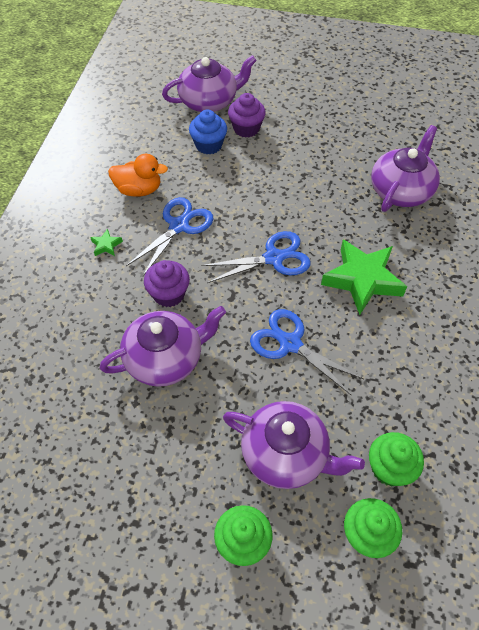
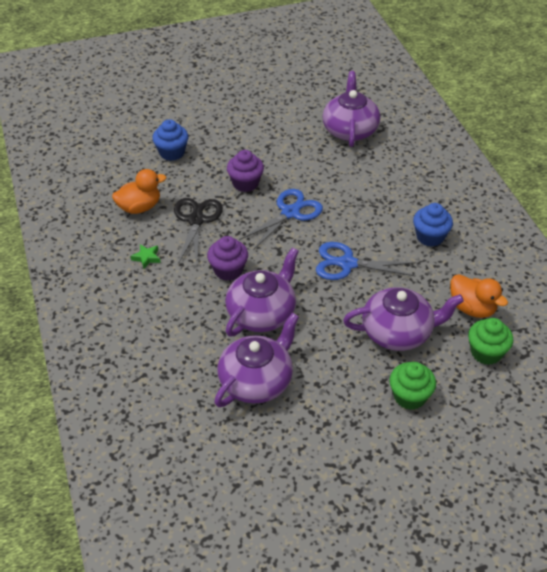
camera: 30 degrees left, 10 degrees down
blue scissors [126,197,213,276] -> black scissors [174,198,223,264]
purple teapot [162,55,257,112] -> purple teapot moved to [214,313,299,407]
purple cupcake [228,93,266,138] -> purple cupcake moved to [227,150,264,192]
green star [321,239,407,315] -> none
green cupcake [369,432,424,486] -> orange duck [450,274,508,318]
none -> blue cupcake [413,203,453,247]

